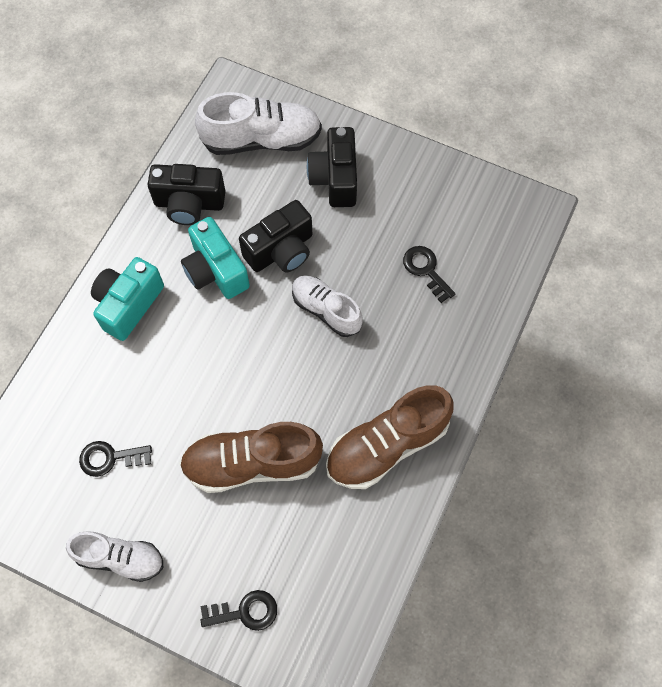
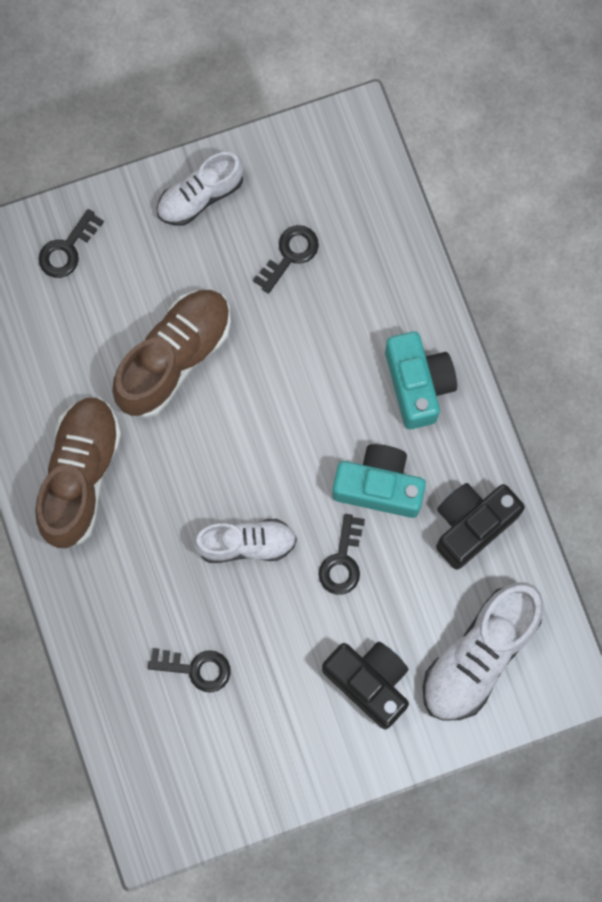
camera: 135 degrees right, 10 degrees up
black camera [239,200,312,273] -> black key [318,514,365,595]

